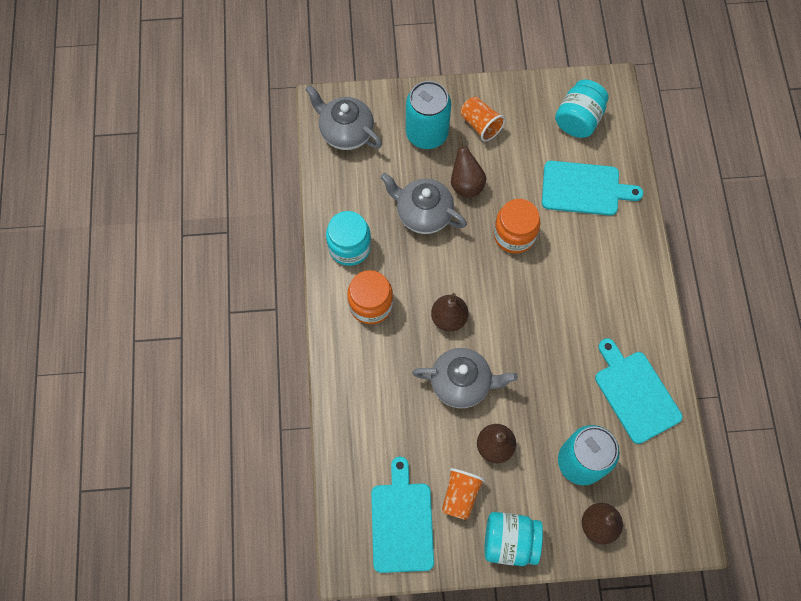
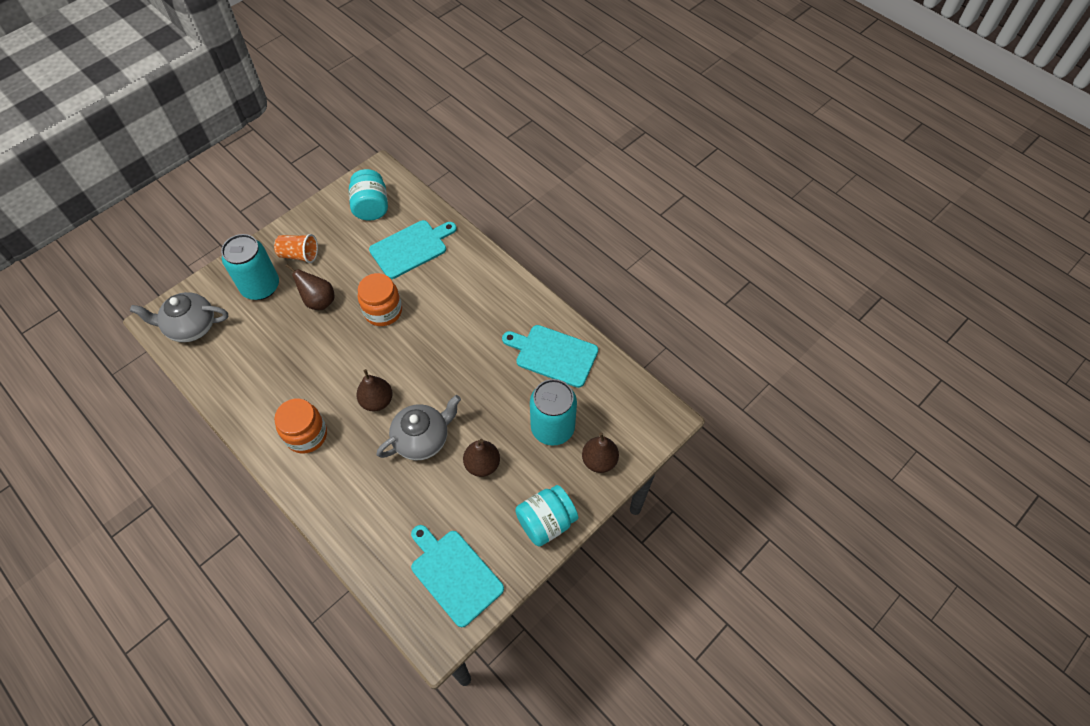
camera: 40 degrees left, 10 degrees down
turquoise jar [326,211,371,266] -> none
grey teapot [380,173,467,234] -> none
orange cup [442,468,485,520] -> none

